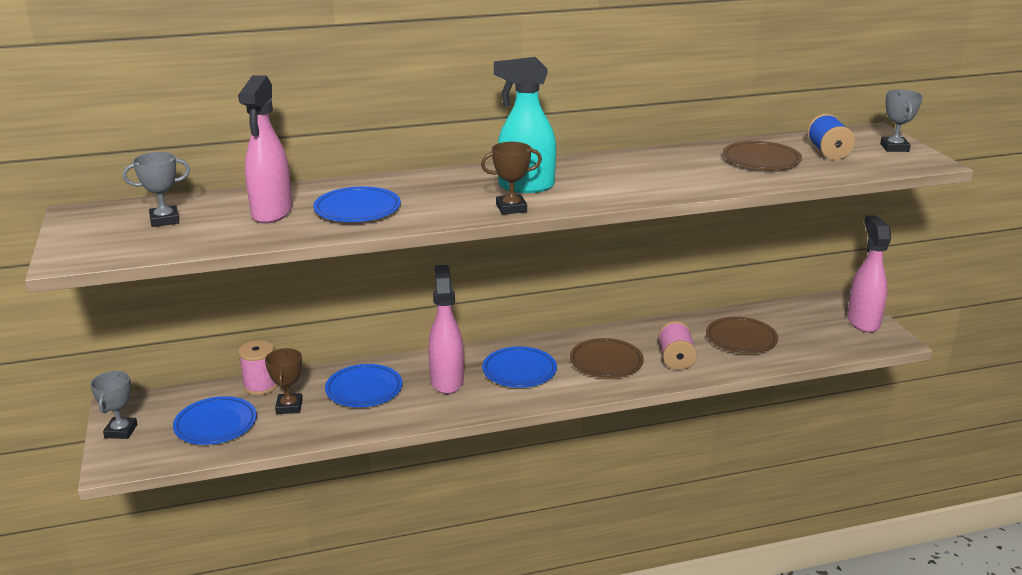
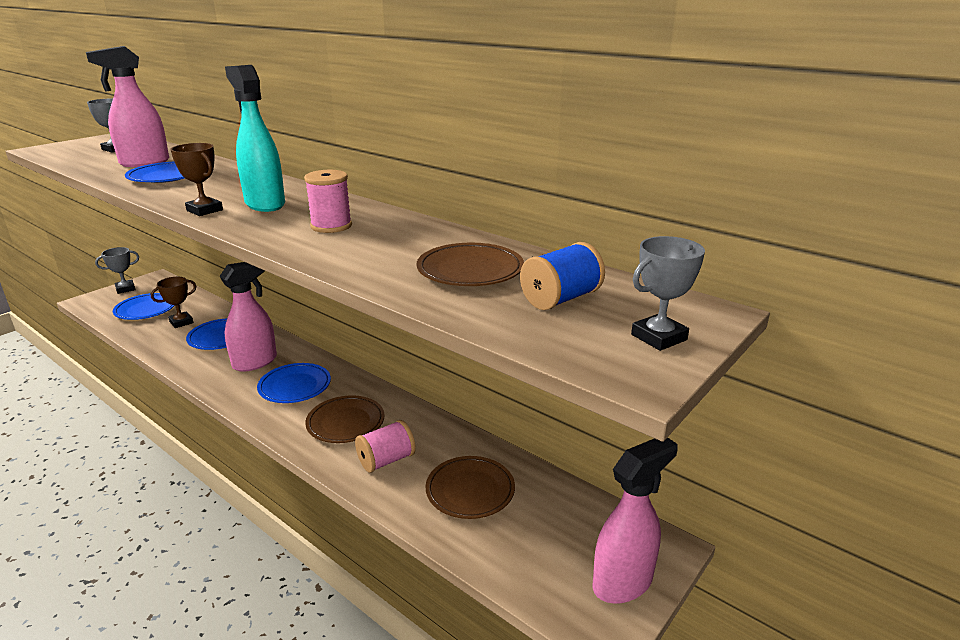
camera: 55 degrees right, 0 degrees up
pink spool [238,340,278,395] -> pink spool moved to [304,170,352,233]

